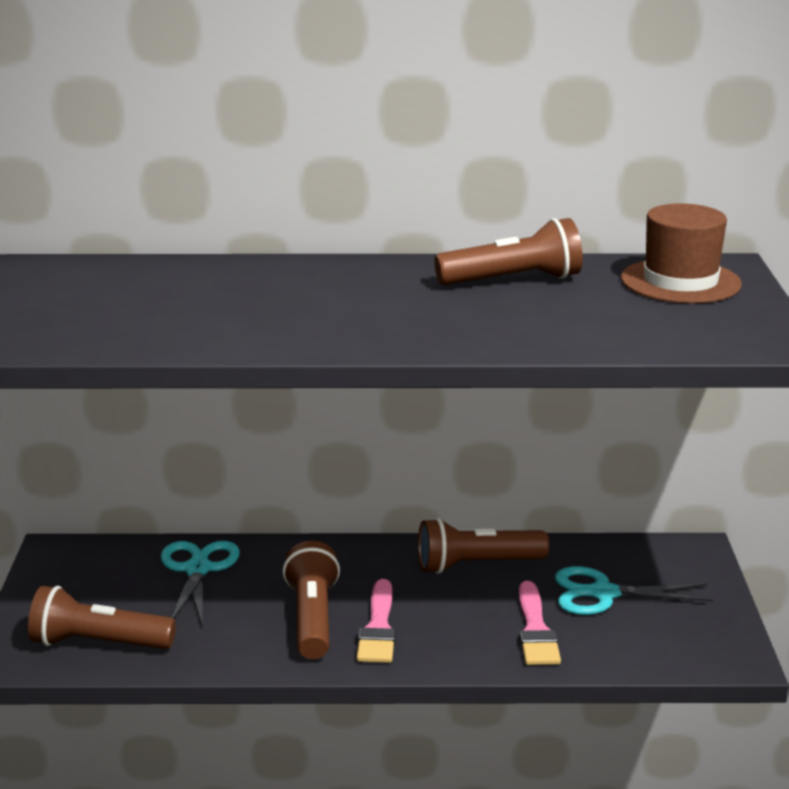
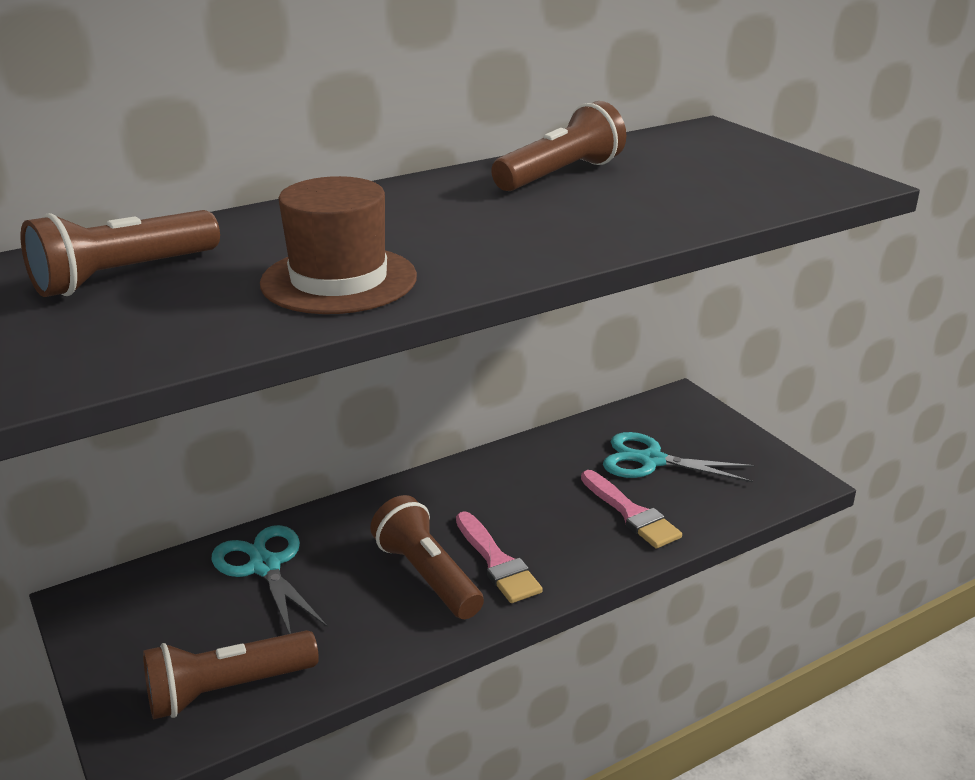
camera: 30 degrees left, 5 degrees up
brown flashlight [418,518,549,574] -> brown flashlight moved to [21,210,220,297]
turquoise scissors [555,566,713,615] -> turquoise scissors turned 45 degrees clockwise [603,432,755,483]
brown hat [621,203,742,304] -> brown hat moved to [260,176,417,314]

